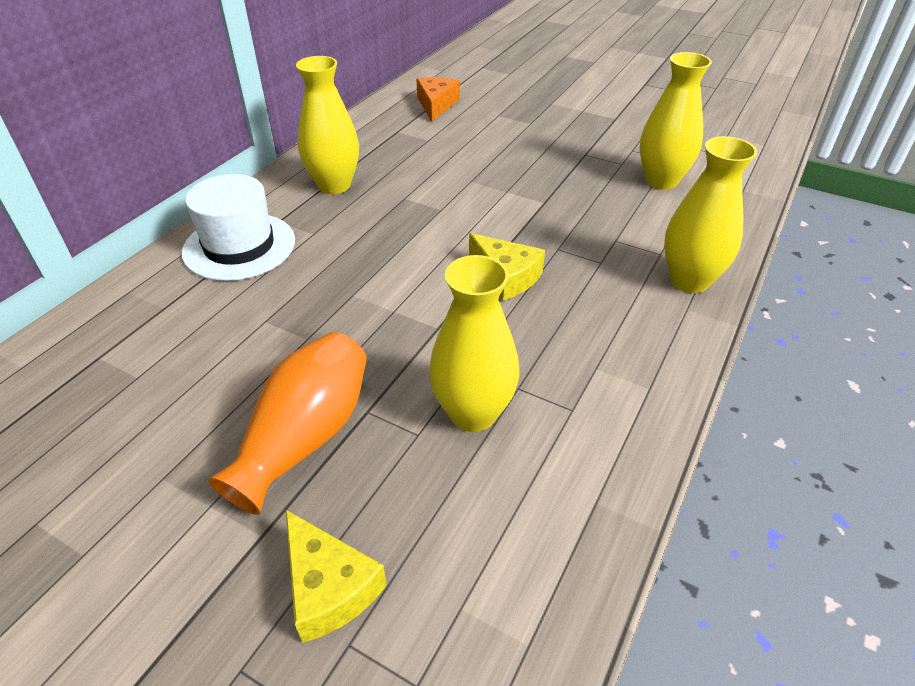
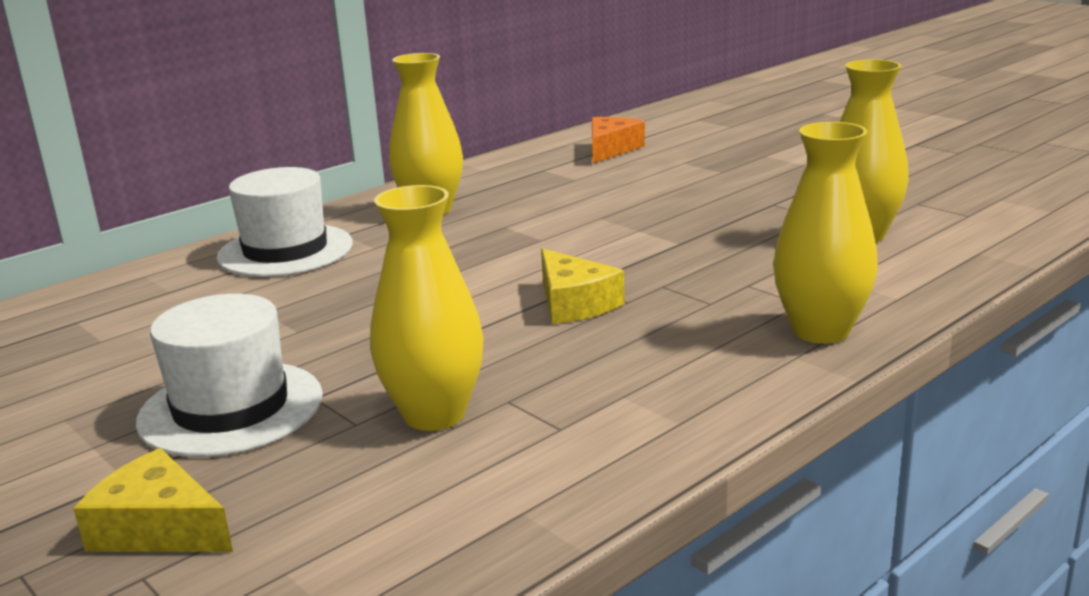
camera: 20 degrees right, 20 degrees down
orange vase [208,332,367,515] -> white hat [136,294,323,457]
yellow cheese [286,510,387,643] -> yellow cheese turned 135 degrees clockwise [73,448,233,552]

